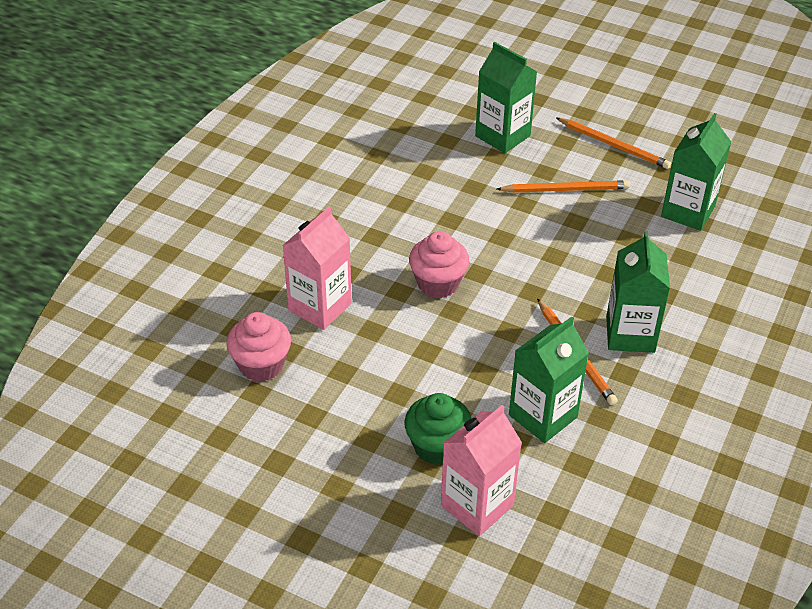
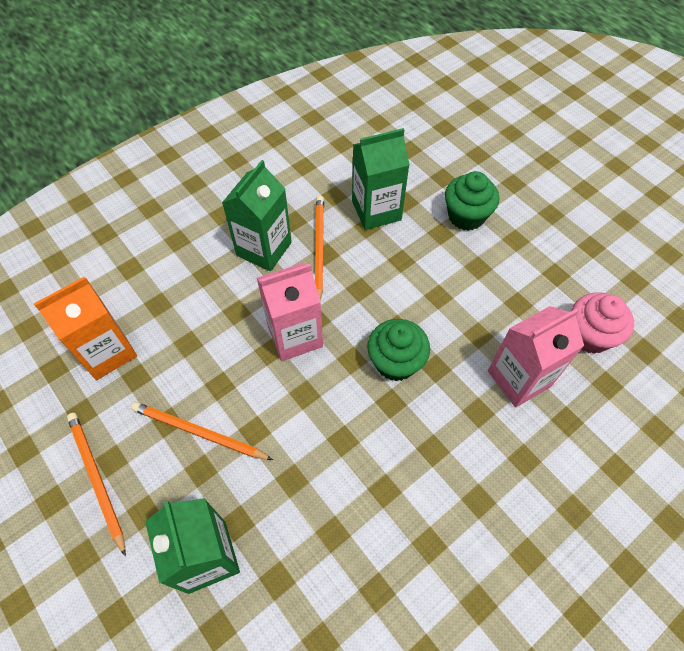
camera: 155 degrees left, 15 degrees up
pink cupcake [409,231,469,298] -> green cupcake [367,319,430,381]
pink carton [441,405,522,536] -> pink carton moved to [257,263,323,361]
green carton [661,113,731,231] -> orange carton [34,277,137,380]

